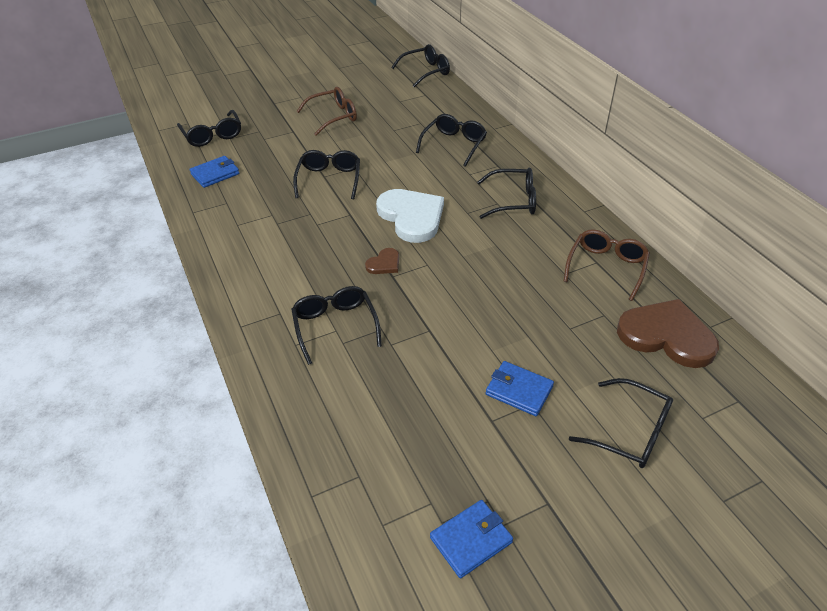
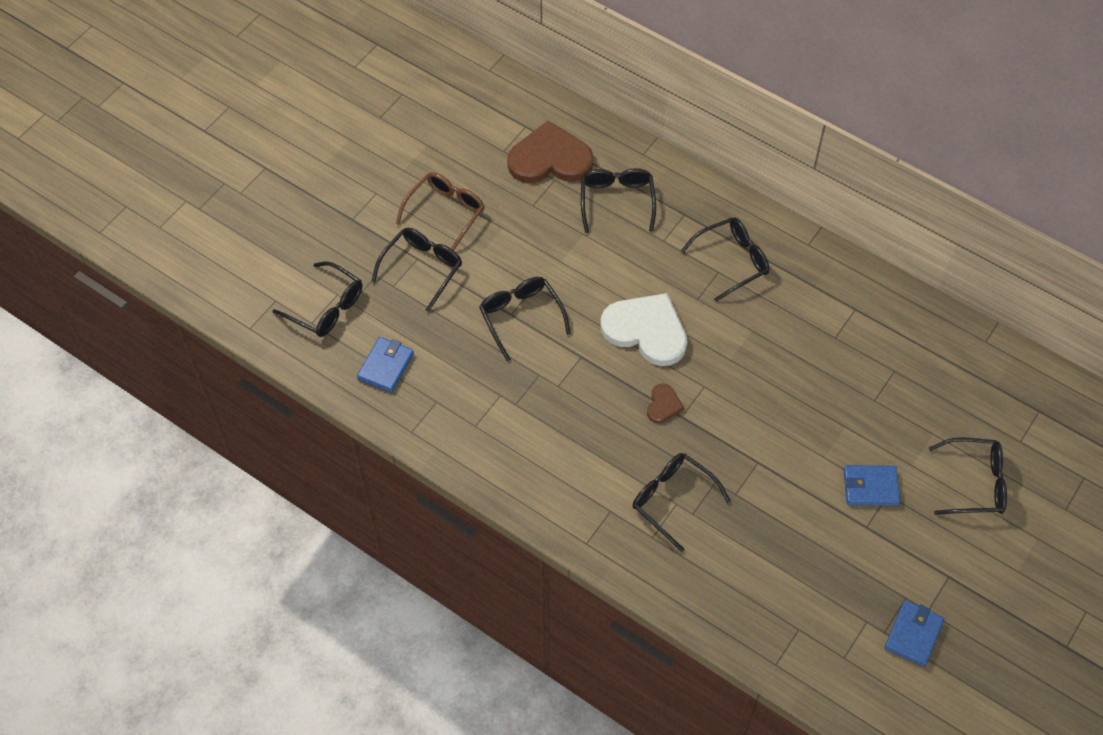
camera: 30 degrees left, 15 degrees up
black glasses [391,44,450,87] -> black glasses moved to [372,228,462,312]
brown glasses [563,229,650,301] -> none
brown heart [617,299,719,368] -> brown heart moved to [507,121,593,183]

